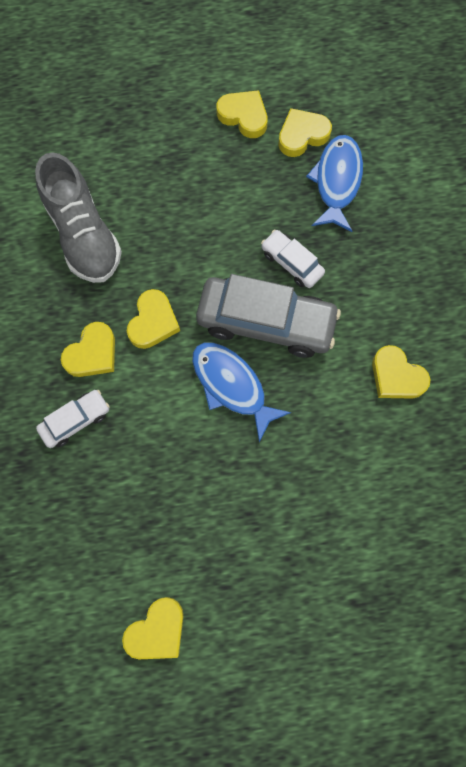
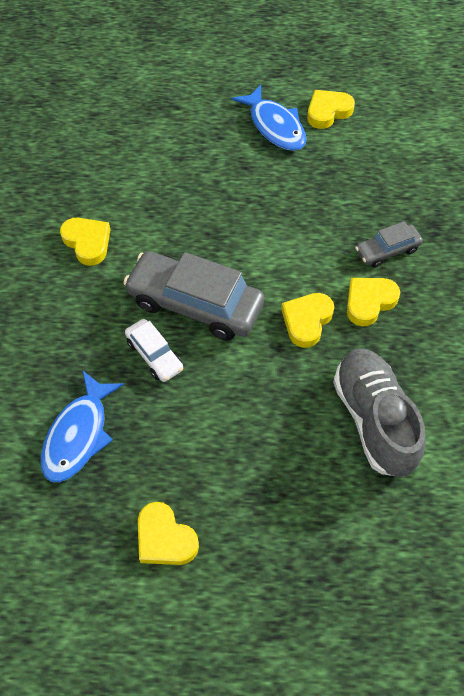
camera: 170 degrees left, 15 degrees down
white car [36,390,110,448] -> grey car [355,221,423,268]
blue fish [192,342,291,442] -> blue fish moved to [232,85,306,151]
yellow heart [278,108,332,157] -> none

